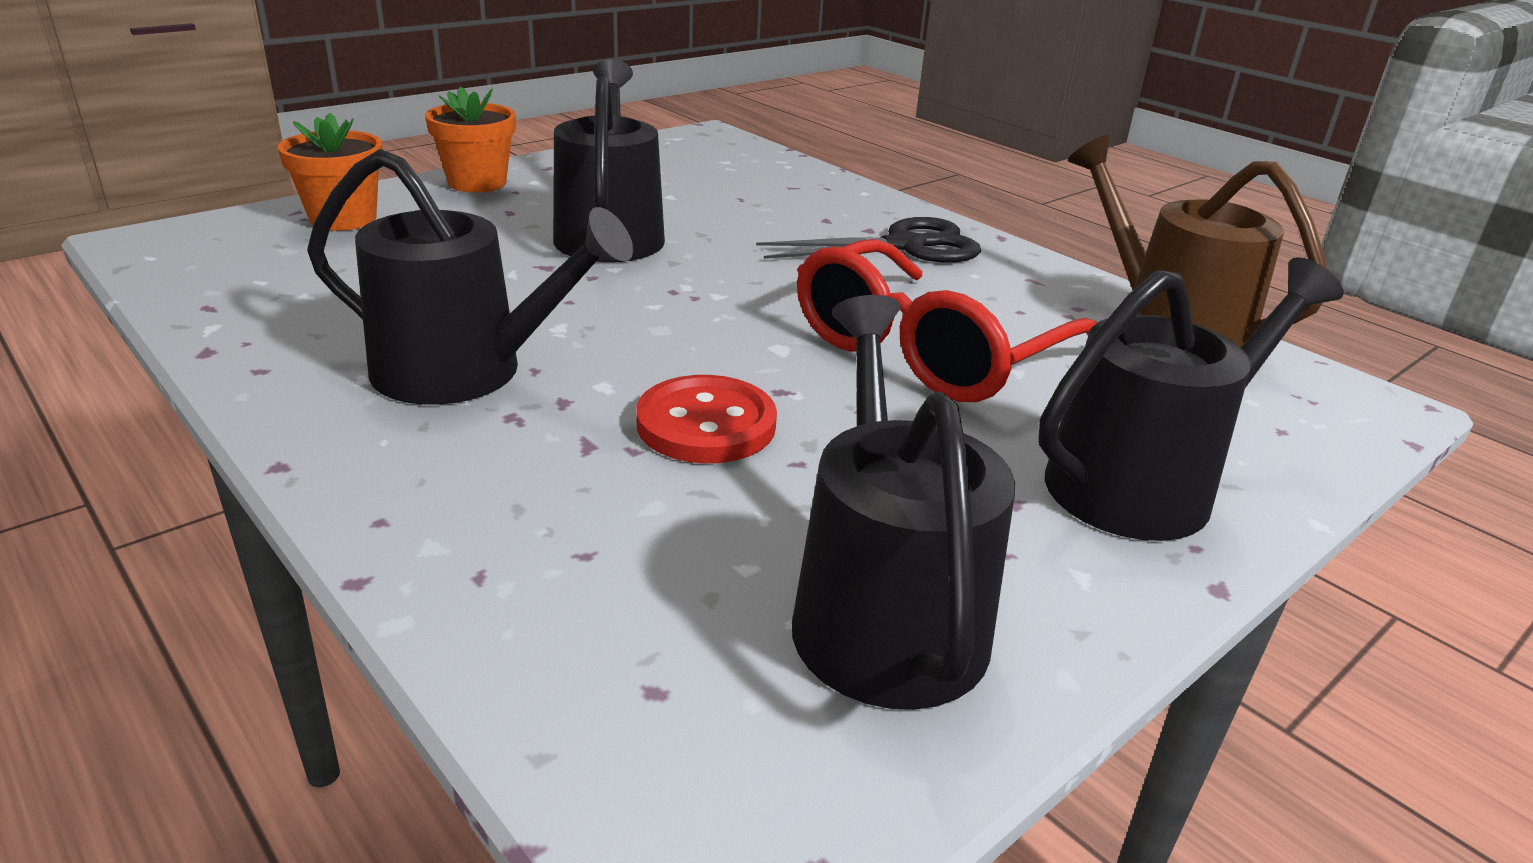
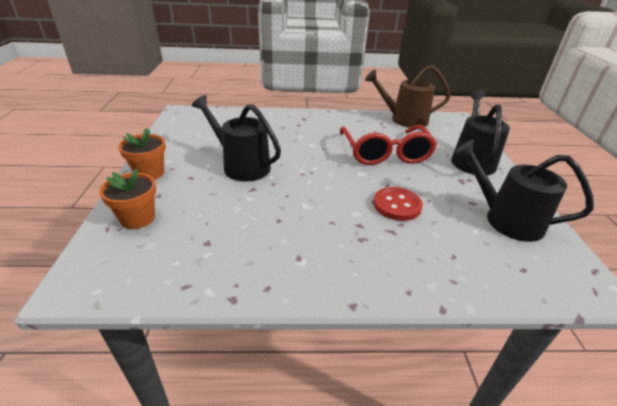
camera: 50 degrees left, 5 degrees up
black watering can [307,149,633,405] -> none
black scissors [756,217,981,263] -> none

